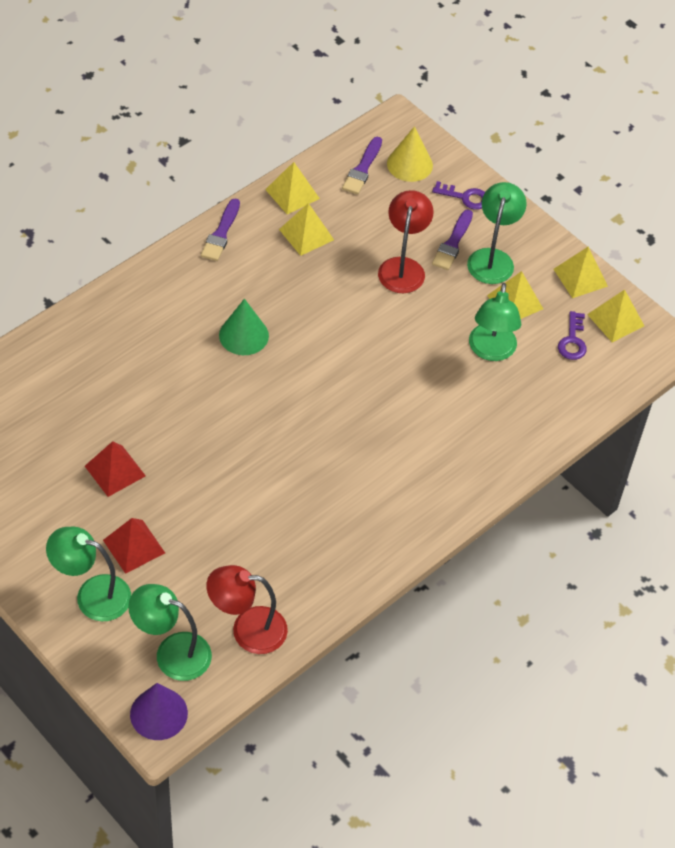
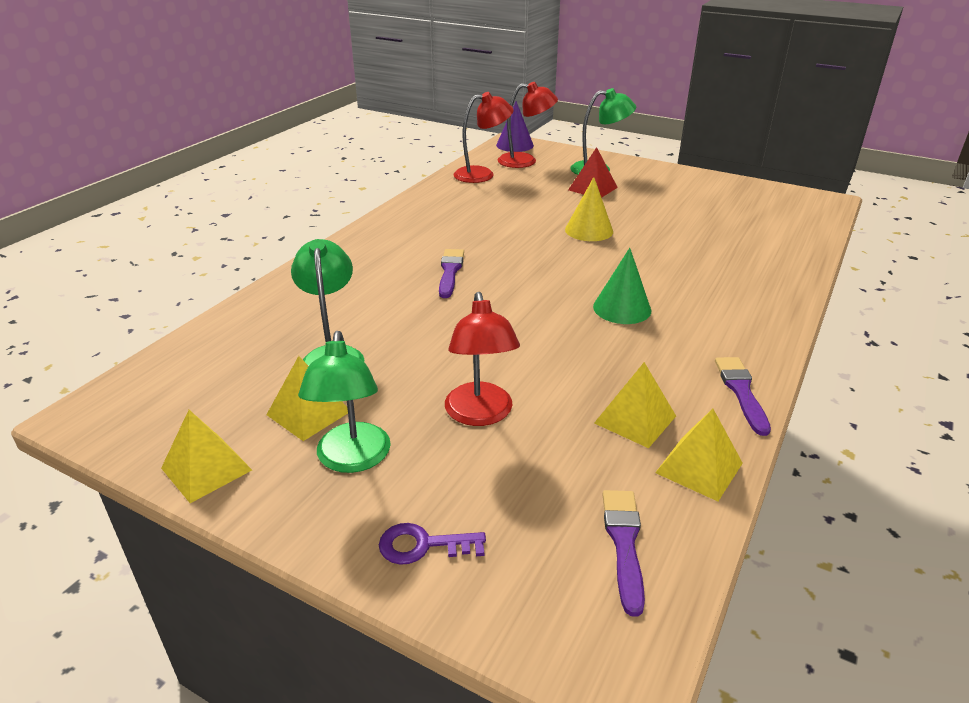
camera: 165 degrees right, 20 degrees down
red pyramid [85,441,146,497] -> none
green lamp [128,584,212,681] -> red lamp [498,82,558,168]
yellow cone [387,126,433,182] -> yellow cone moved to [565,177,613,241]
purple brush [432,209,473,270] -> purple brush moved to [439,249,464,298]
purple key [558,311,587,360] -> none
yellow pyramid [587,289,644,342] -> none

